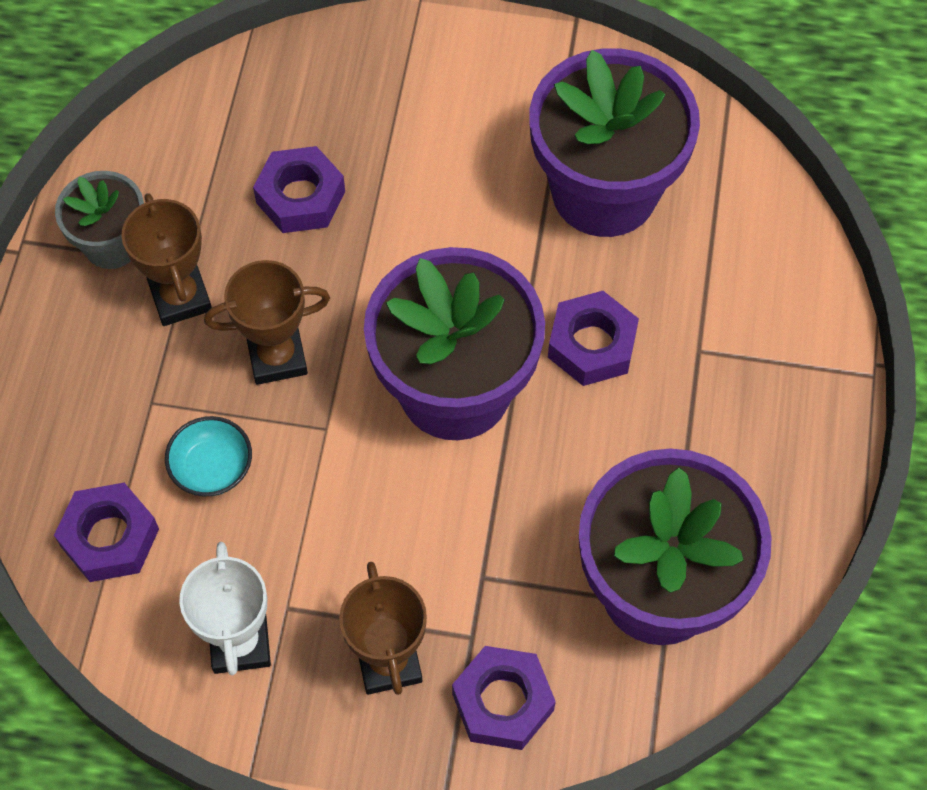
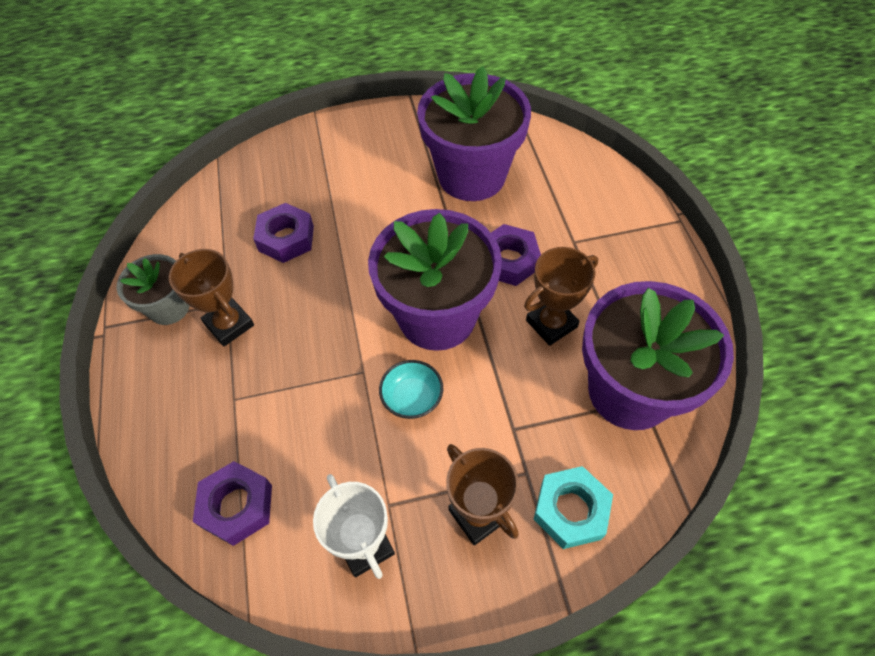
camera: 20 degrees left, 5 degrees down
turquoise bowl [165,416,252,496] -> turquoise bowl moved to [379,360,443,419]
brown trophy [204,260,330,385] -> brown trophy moved to [524,247,598,346]
purple nut [452,646,556,750] -> turquoise nut [533,466,613,549]

